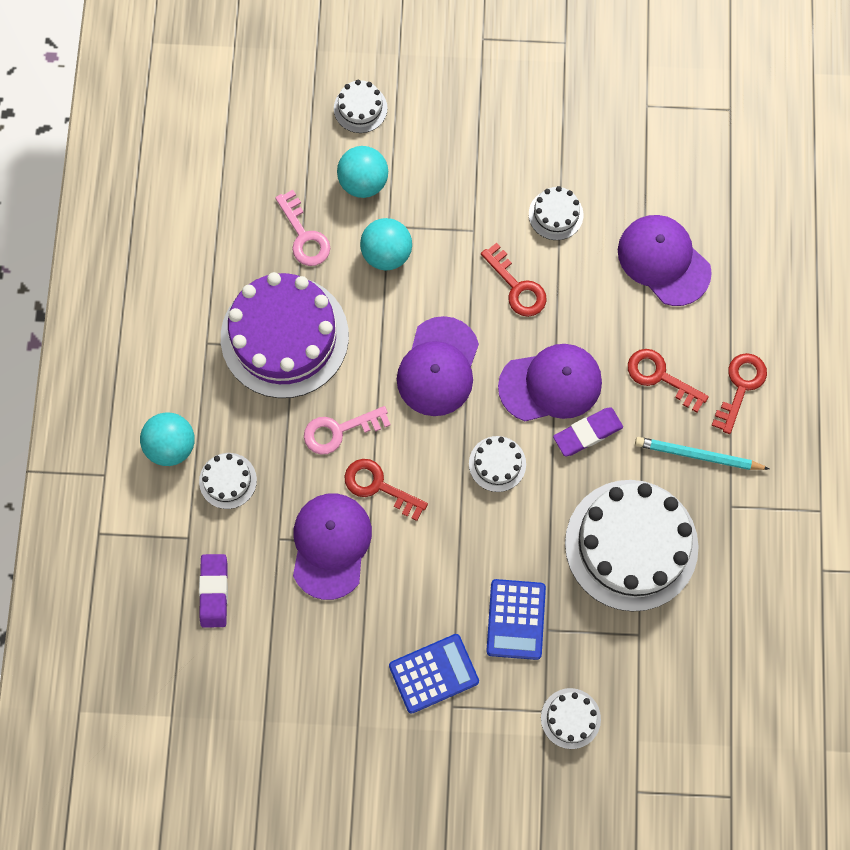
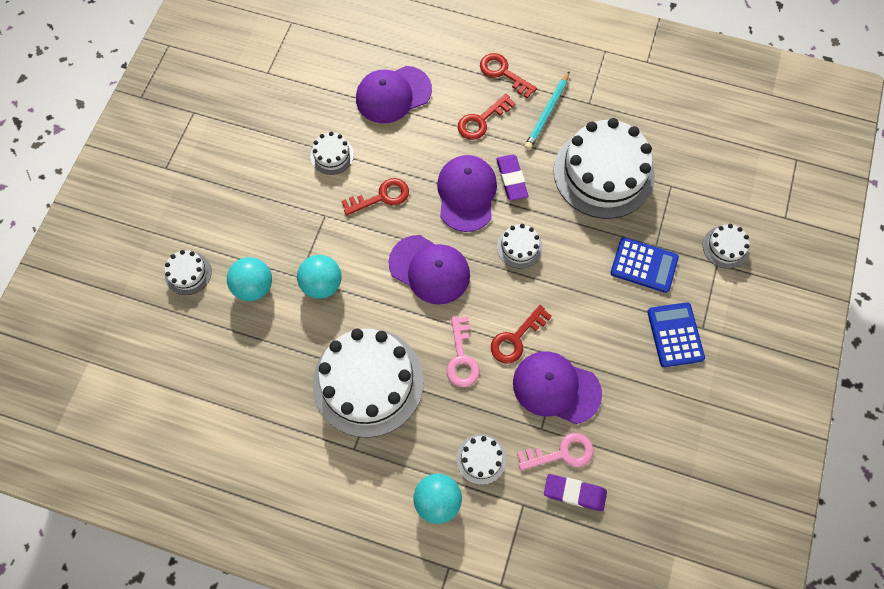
camera: 75 degrees left, 5 degrees down
purple cake [221,272,349,398] -> white cake [312,329,424,438]
pink key [275,190,330,266] -> pink key moved to [517,433,594,470]

